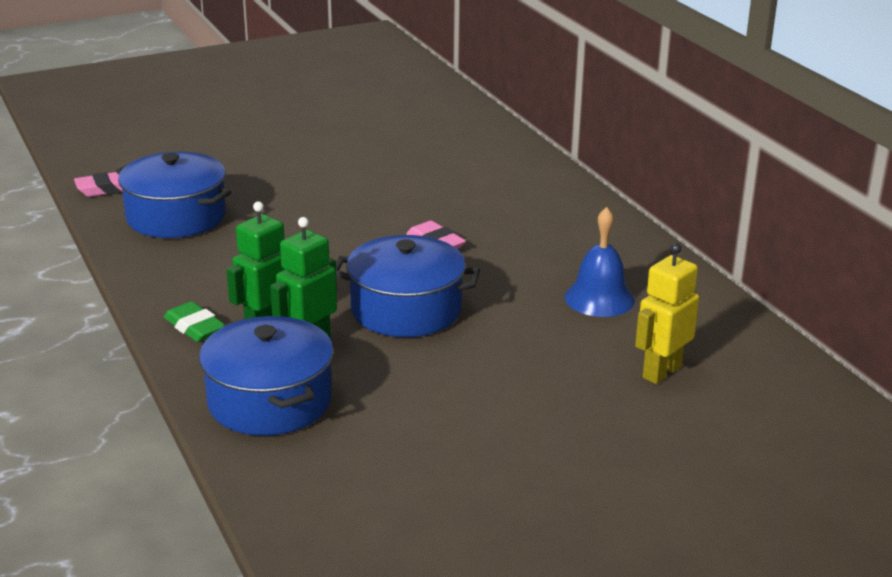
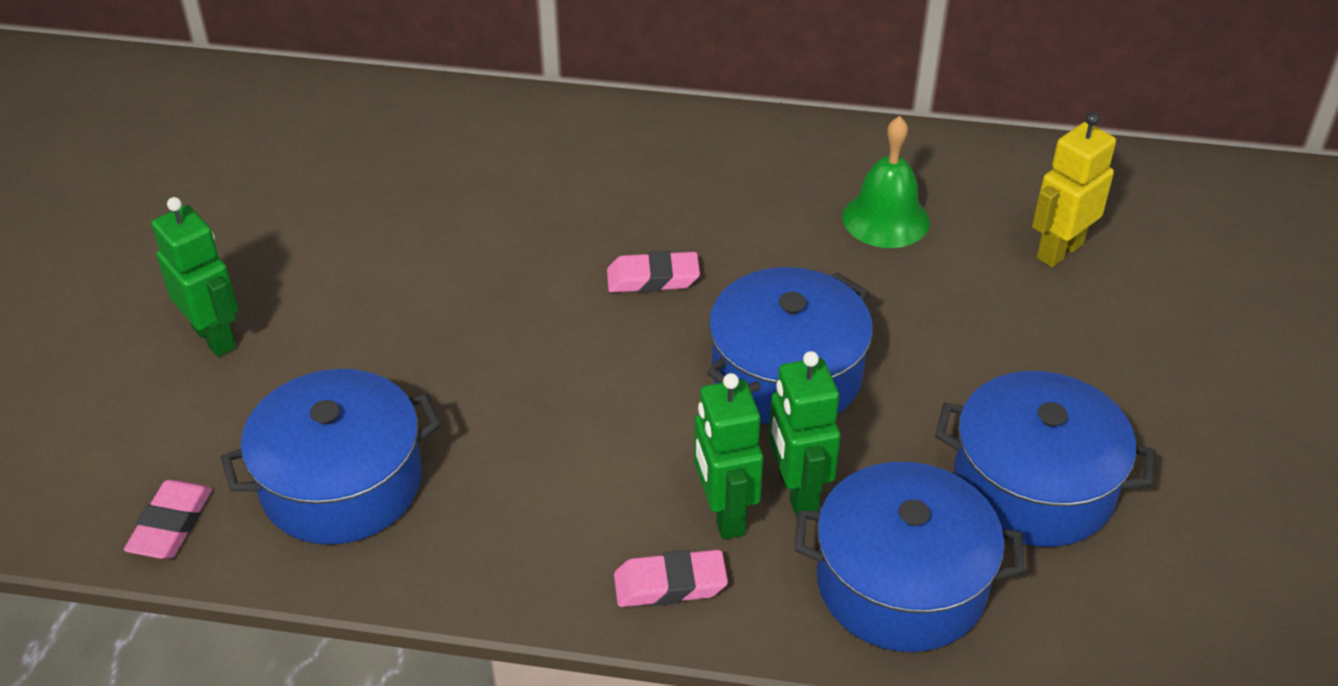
camera: 55 degrees left, 15 degrees up
green eraser [164,301,224,342] -> pink eraser [614,550,728,607]
blue bell [565,207,635,317] -> green bell [842,116,930,248]
yellow robot [635,243,699,384] -> yellow robot turned 60 degrees clockwise [1032,112,1116,267]
none -> green robot [151,197,238,357]
none -> blue pot [935,371,1156,547]

